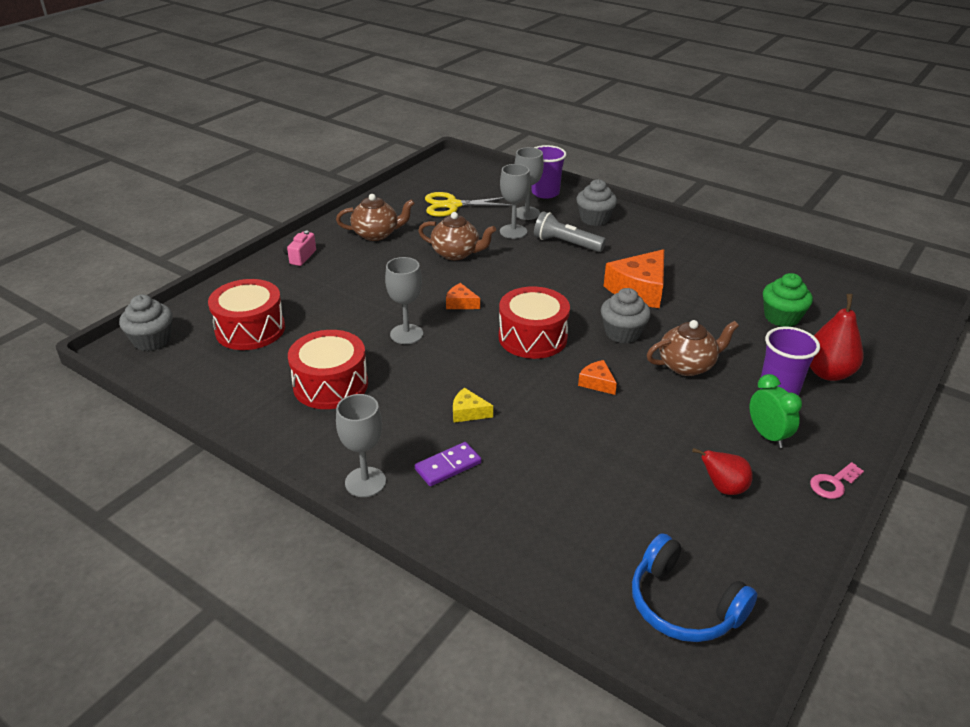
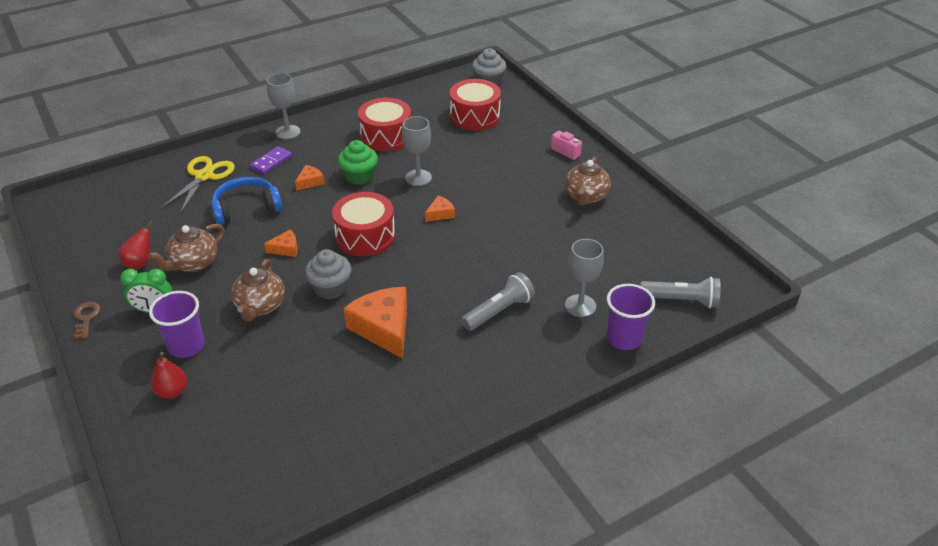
camera: 115 degrees right, 5 degrees up
purple domino [415,442,482,486] -> purple domino turned 45 degrees clockwise [250,146,292,174]
brown teapot [418,212,496,260] -> brown teapot moved to [148,224,224,272]
yellow scissors [425,192,512,217] -> yellow scissors moved to [161,156,235,214]
yellow cheese [453,388,493,423] -> orange cheese [295,165,325,191]
grey goblet [500,164,530,239] -> none
grey cupcake [576,179,617,226] -> none
blue headphones [632,533,757,642] -> blue headphones moved to [211,177,282,225]
green cupcake [763,273,813,327] -> green cupcake moved to [338,140,378,185]
red pear [810,294,864,381] -> red pear [151,352,187,399], size x0.65
pink key [810,462,864,499] -> brown key [74,302,100,339]
none -> grey flashlight [640,277,720,308]

